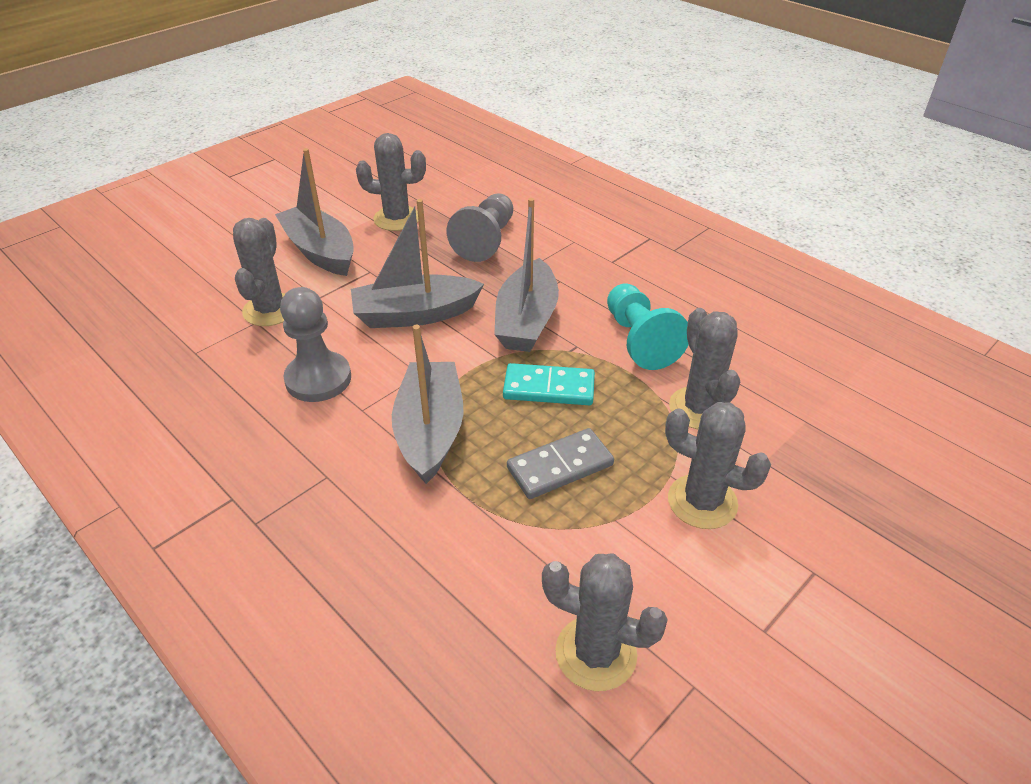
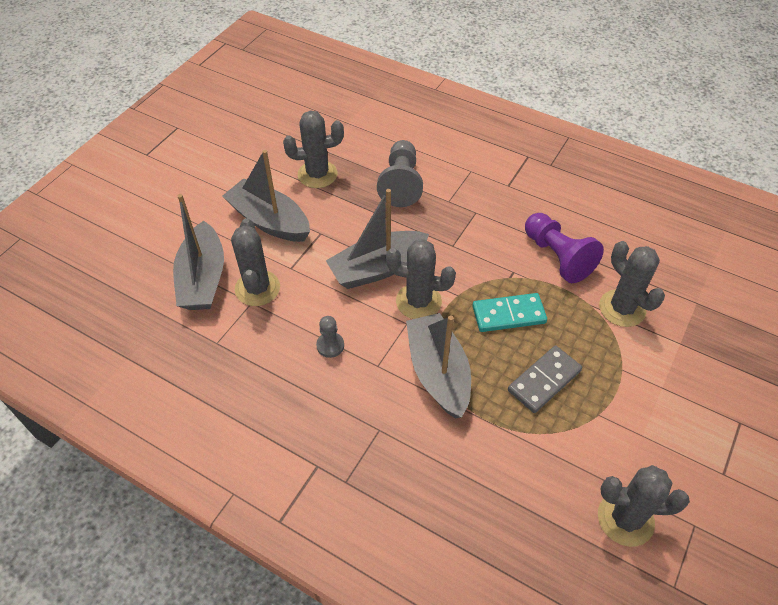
camera: 15 degrees left, 10 degrees up
grey pawn [280,287,351,402] -> grey pawn [316,316,344,358], size x0.53
grey boat [494,198,559,352] -> grey boat moved to [173,194,224,310]
turquoise pawn [607,283,689,370] -> purple pawn [525,213,604,283]
grey cactus [665,402,771,529] -> grey cactus moved to [386,239,456,319]

